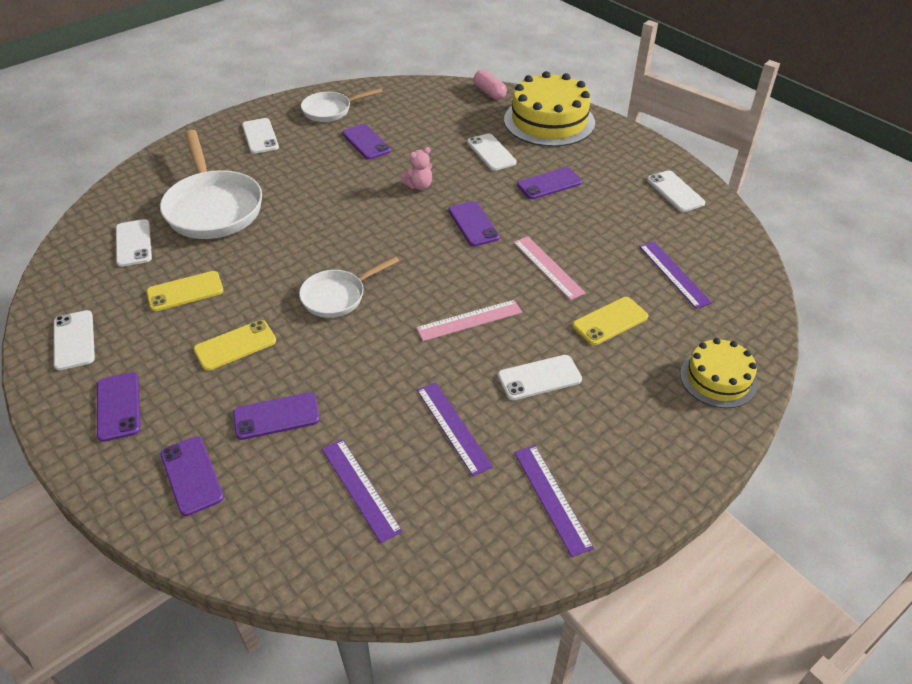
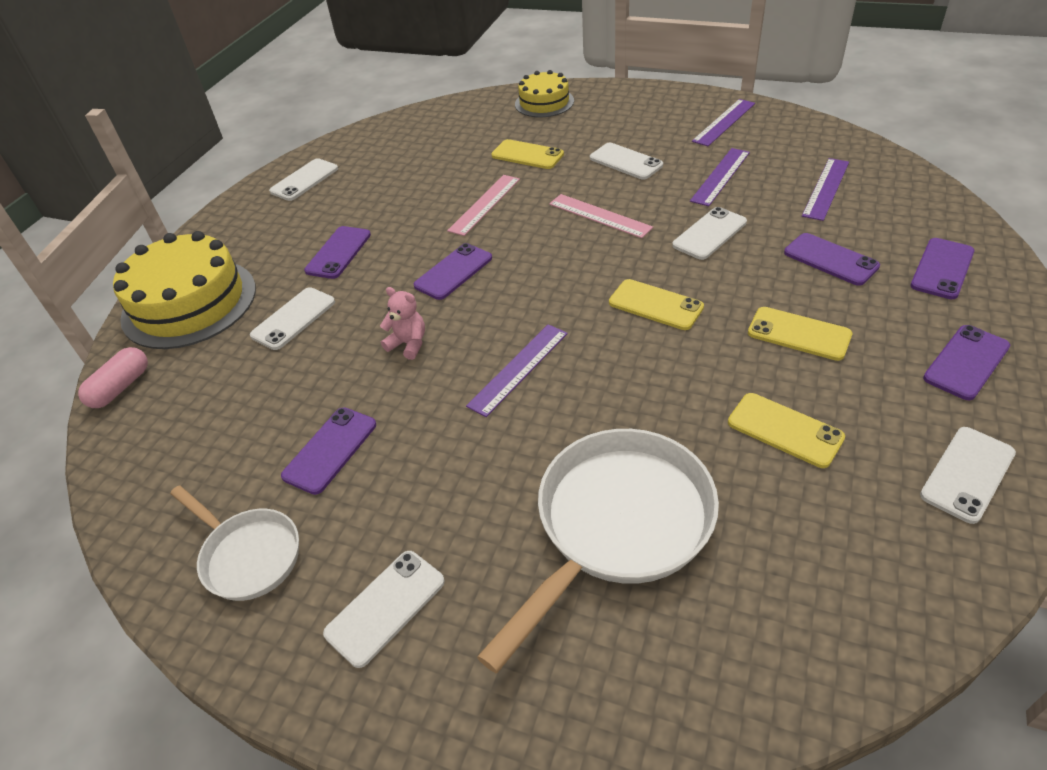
camera: 115 degrees left, 0 degrees up
white phone [116,219,152,267] -> white phone moved to [672,207,747,260]
white pan [299,256,399,318] -> yellow phone [609,279,704,330]
purple phone [517,167,582,199] -> purple phone turned 75 degrees clockwise [304,226,371,279]
purple ruler [639,241,712,309] -> purple ruler moved to [466,324,568,417]

